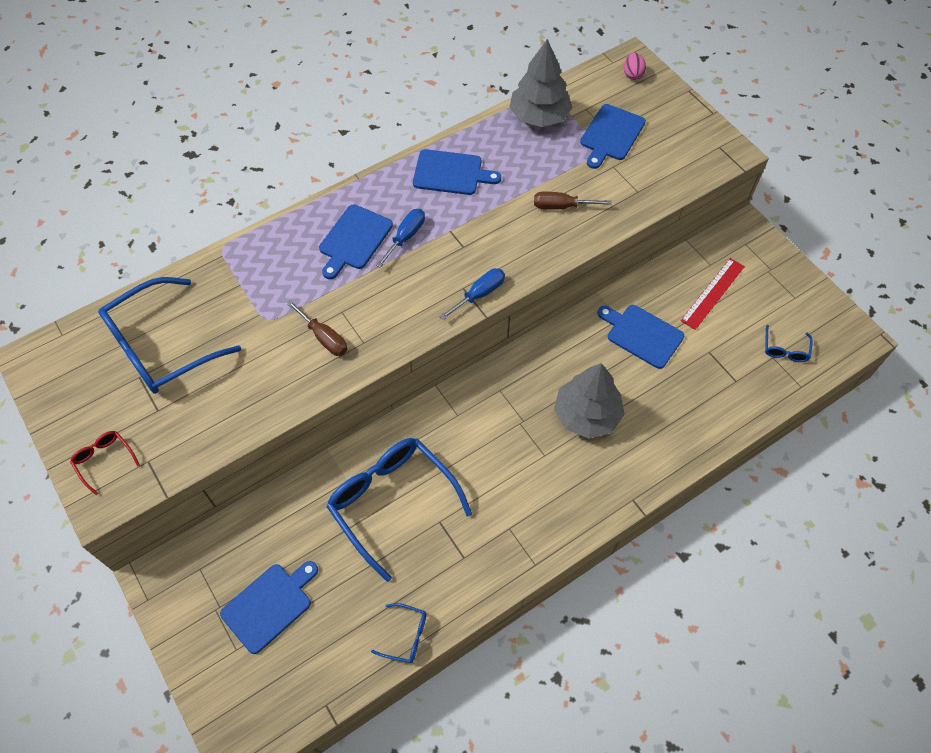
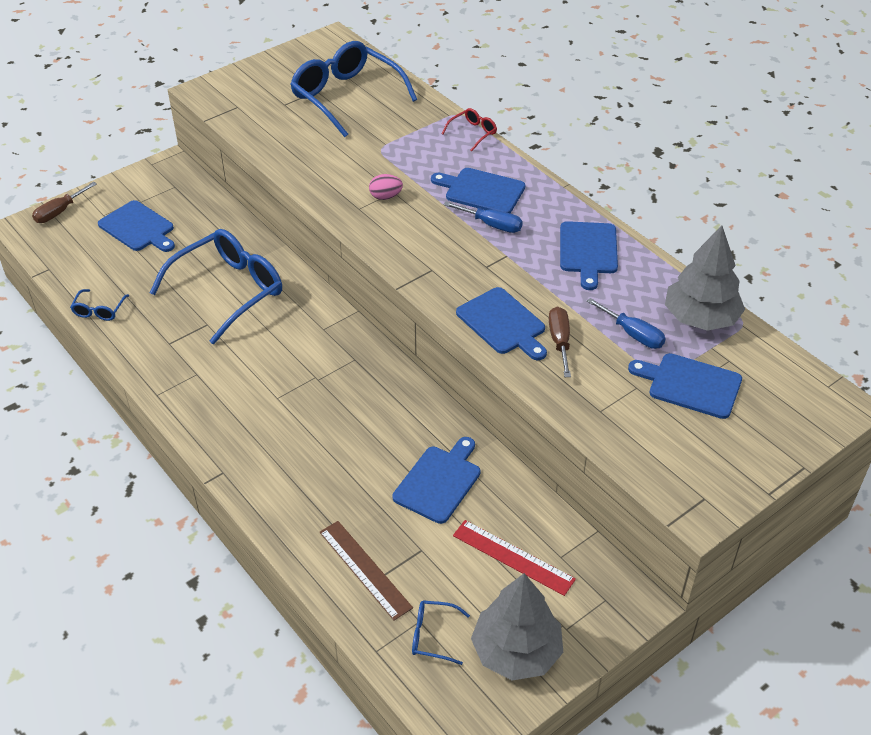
camera: 85 degrees right, 15 degrees down
red glasses [70,431,140,495] -> red glasses moved to [442,108,497,151]
brown screwdriver [287,300,347,356] -> brown screwdriver moved to [32,182,97,223]
blue screwdriver [439,268,505,320] -> blue screwdriver moved to [587,298,666,349]
grey tree [554,363,625,439] -> grey tree moved to [471,573,563,681]
pink egg [624,52,646,80] -> pink egg moved to [369,174,403,200]
none -> brown ruler [320,521,413,621]
none -> blue cutting board [456,287,547,360]

